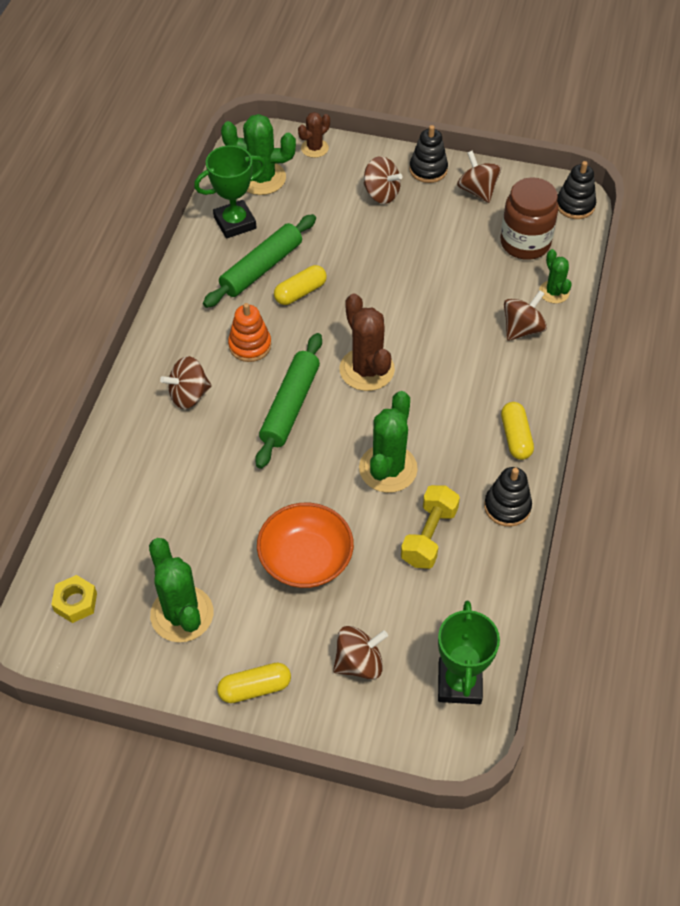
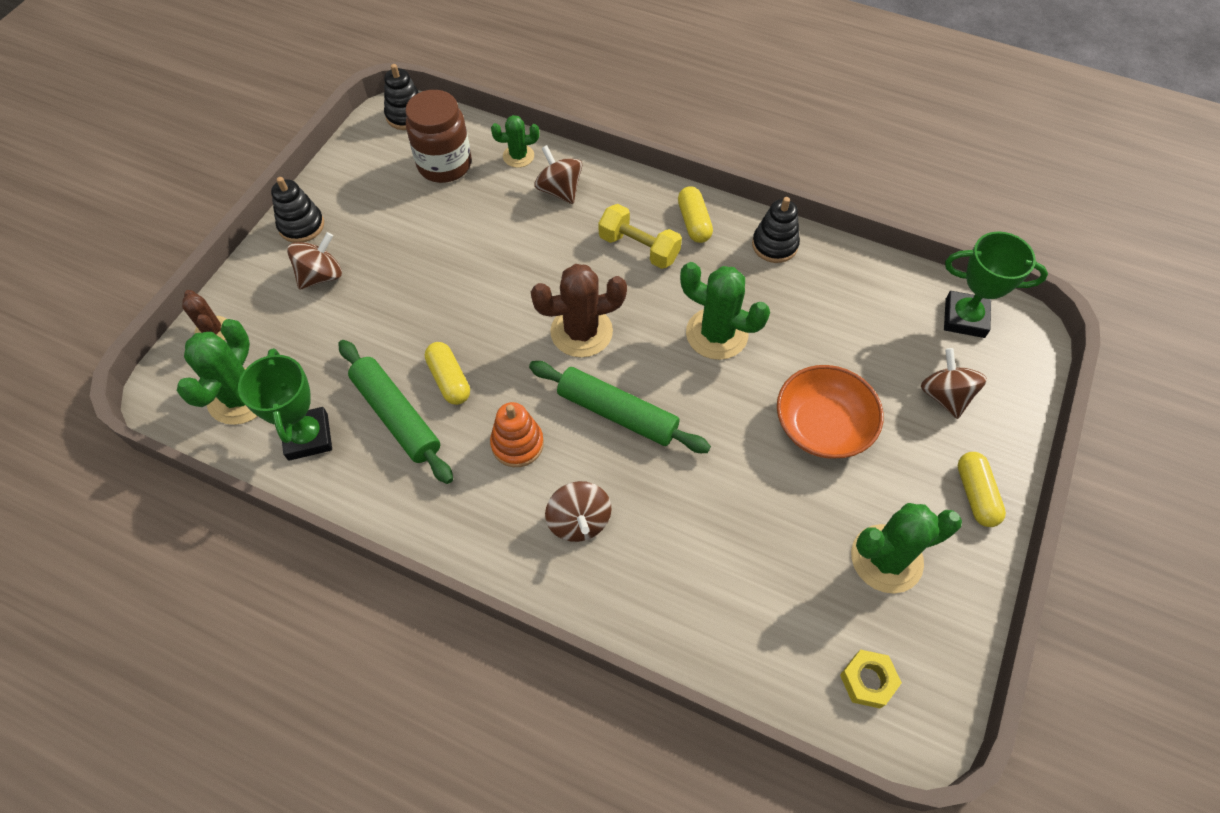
camera: 80 degrees left, 5 degrees up
yellow dumbbell [401,485,460,569] -> yellow dumbbell moved to [599,204,682,269]
brown spinning top [457,150,501,203] -> none
yellow capsule [501,402,534,460] -> yellow capsule turned 75 degrees clockwise [678,186,713,243]

